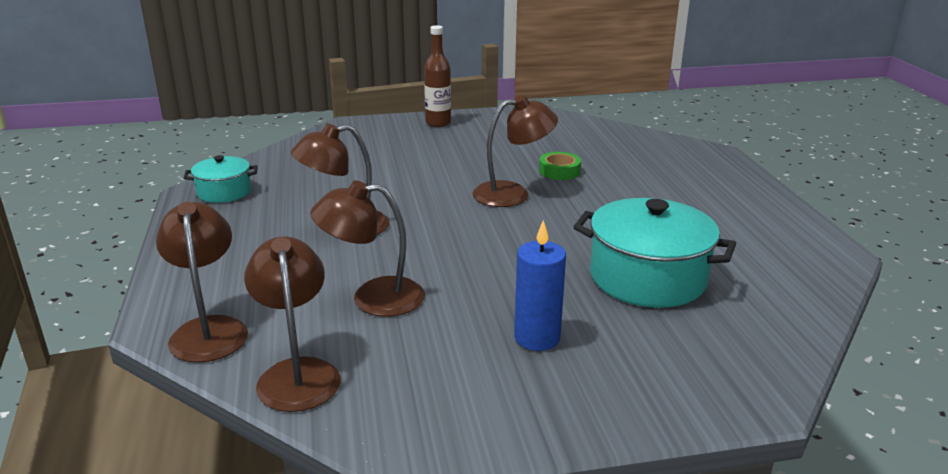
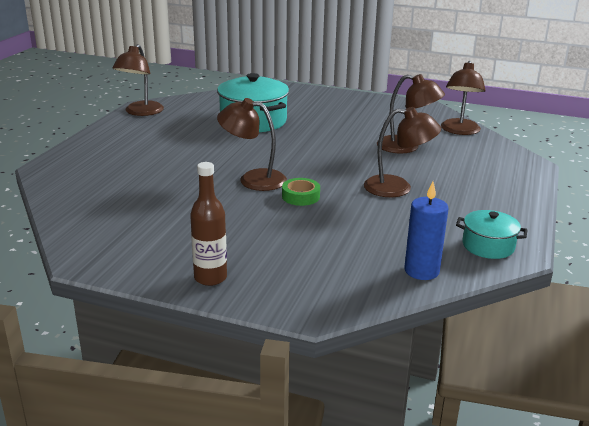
camera: 150 degrees left, 0 degrees up
brown lamp [156,202,248,363] -> brown lamp moved to [112,44,164,116]
blue candle [514,220,566,351] -> blue candle moved to [404,181,449,280]
green tape [539,152,581,180] -> green tape moved to [282,178,320,206]

